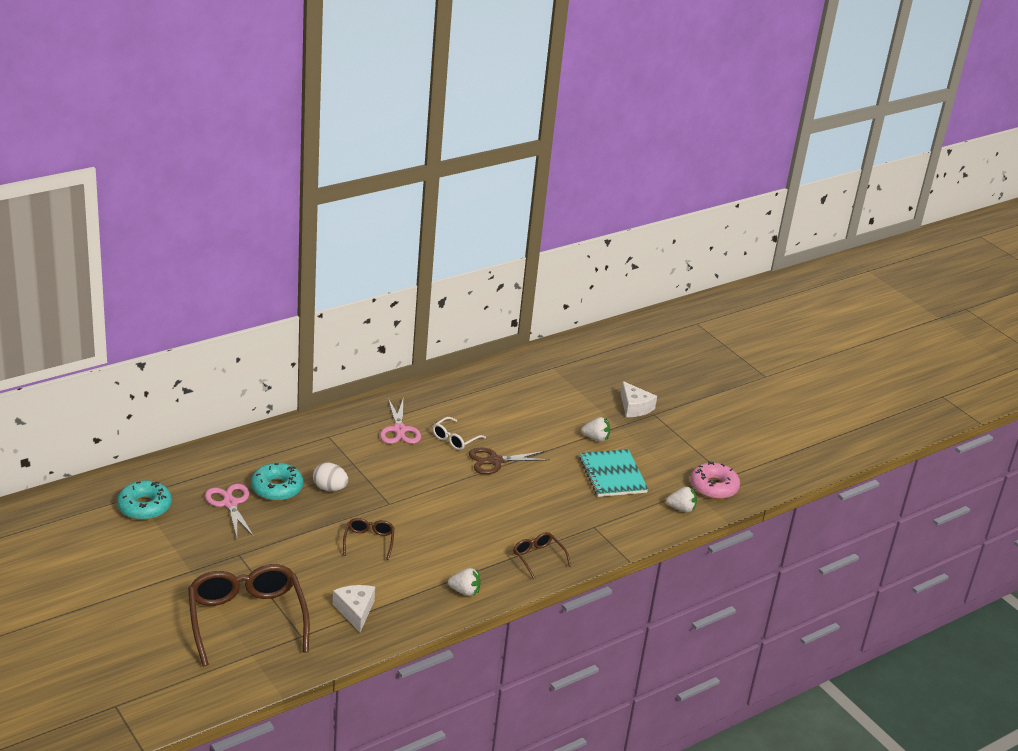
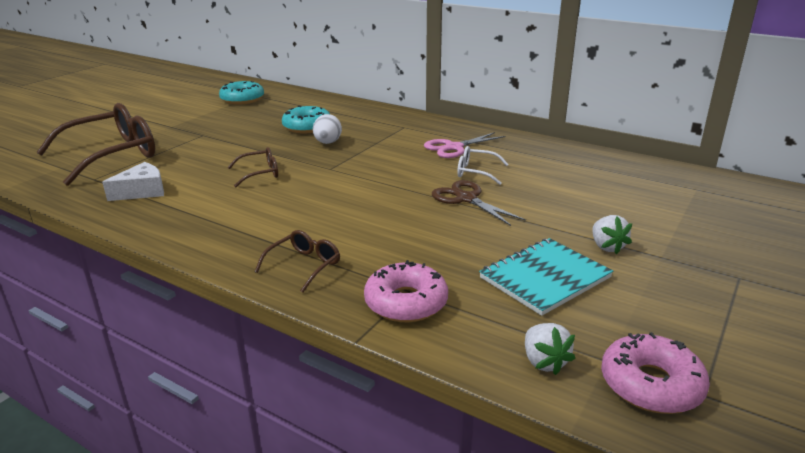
camera: 70 degrees right, 5 degrees down
pink scissors [205,484,254,537] -> none
white strawberry [448,568,481,596] -> none
white cheese [621,381,657,417] -> none
none -> pink donut [364,260,448,322]

